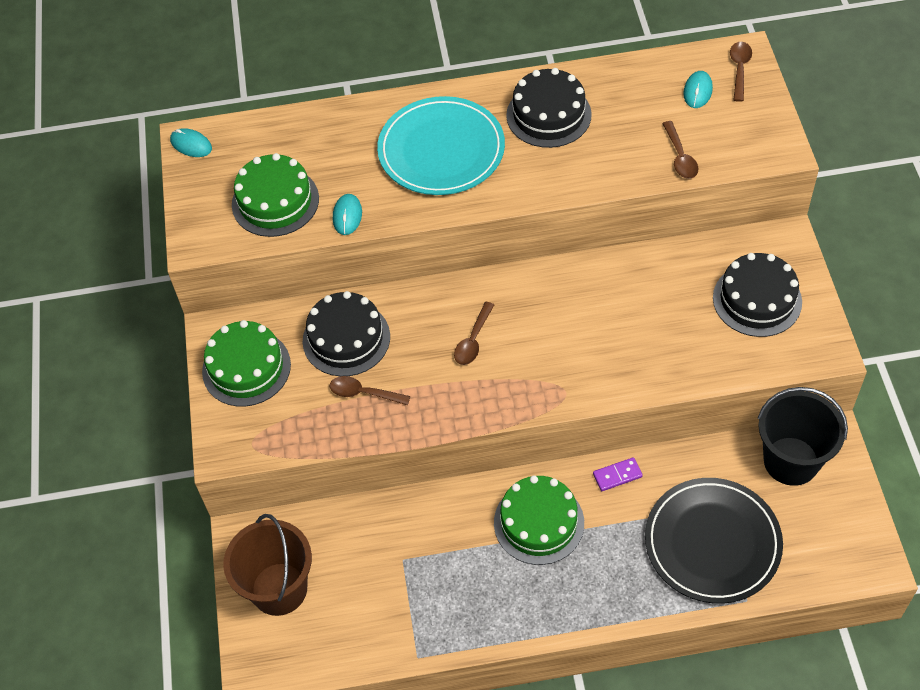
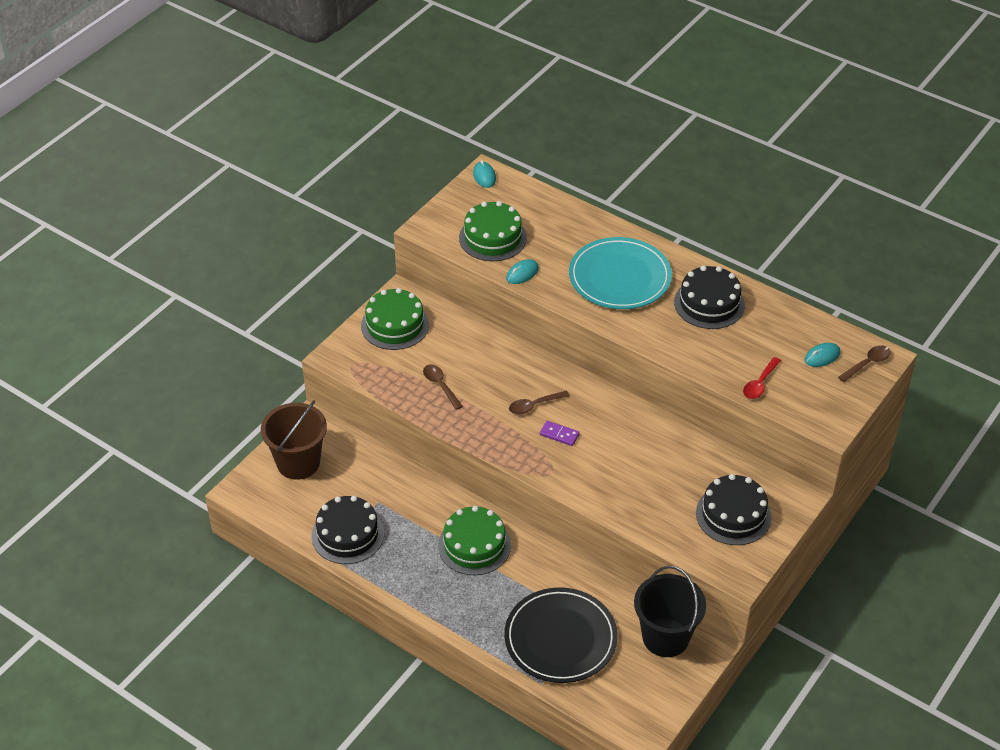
camera: 40 degrees right, 10 degrees down
black cake [303,291,390,376] -> black cake moved to [311,496,384,564]
purple domino [593,457,643,491] -> purple domino moved to [540,421,580,446]
brown spoon [662,121,698,179] -> red spoon [743,357,781,399]

